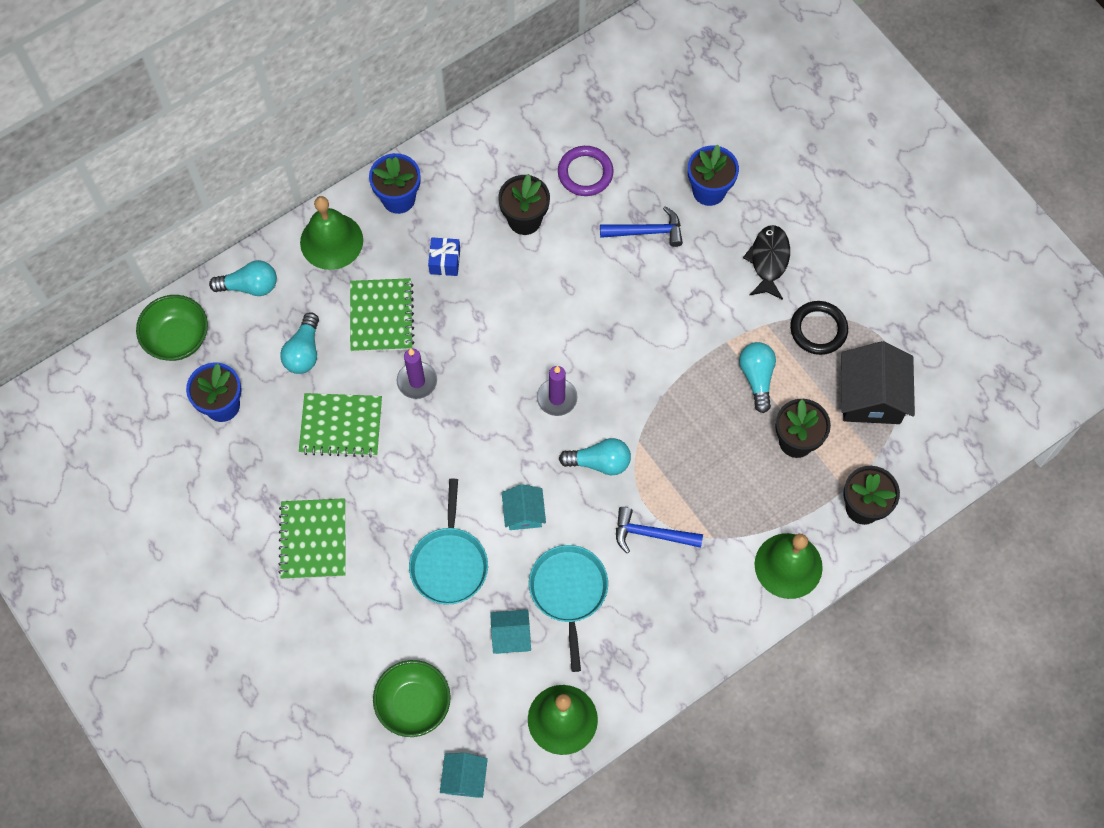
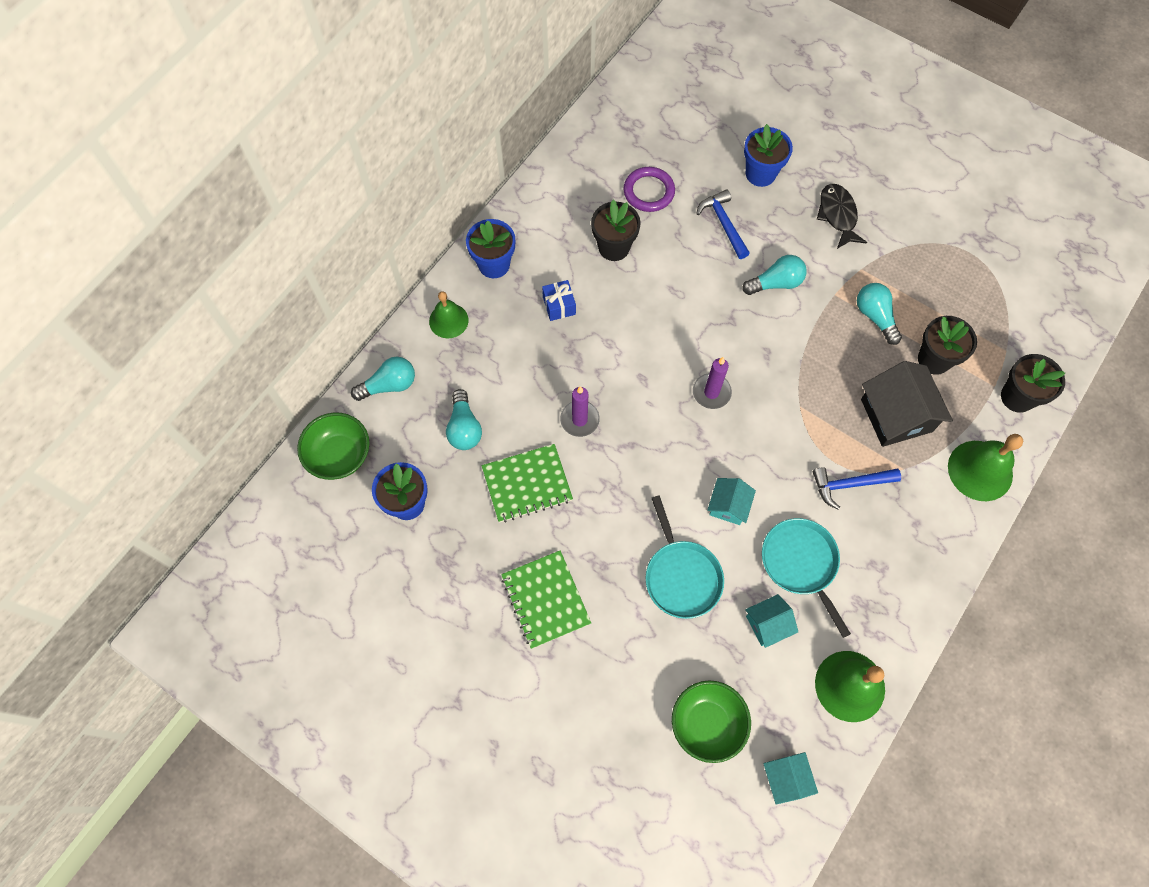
camera: 20 degrees left, 0 degrees up
green bell [300,196,363,270] -> green bell [429,291,469,338], size x0.65
green notebook [350,278,415,352] -> none
turquoise house [502,484,546,530] -> turquoise house turned 45 degrees clockwise [707,478,756,525]
turquoise light bulb [559,438,631,475] -> turquoise light bulb moved to [742,255,807,295]
blue hammer [600,206,683,247] -> blue hammer turned 90 degrees counterclockwise [696,190,750,259]
black ring [790,301,848,355] -> none
black house [841,341,915,424] -> black house moved to [861,361,953,447]

